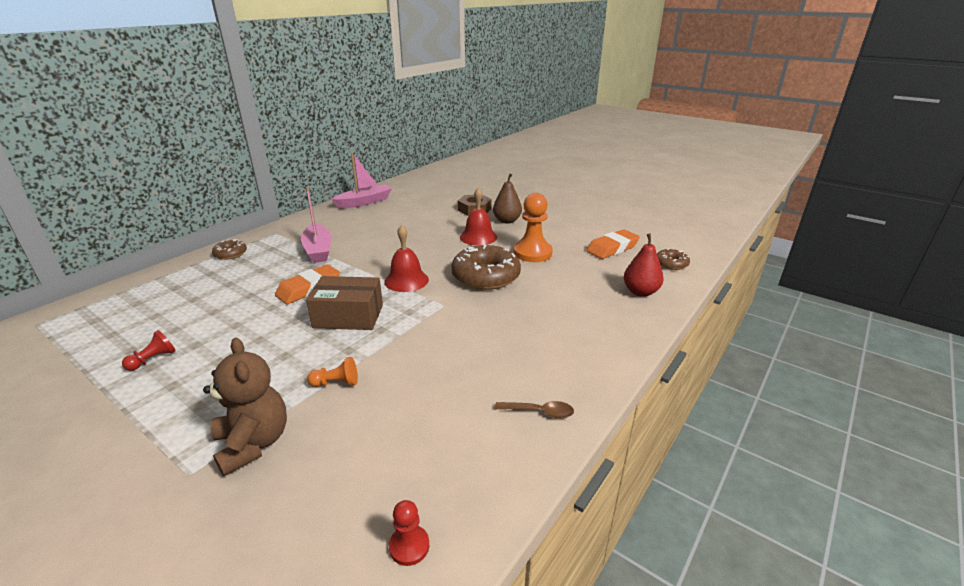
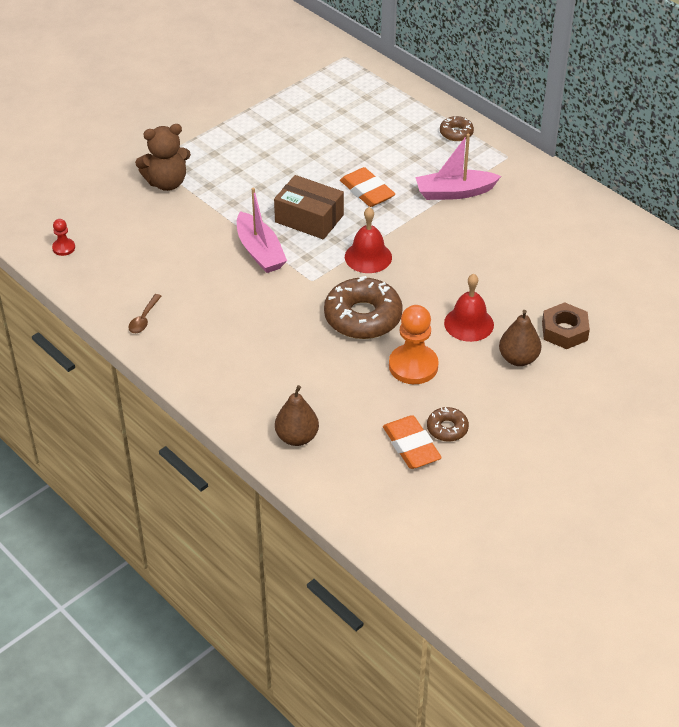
camera: 100 degrees right, 15 degrees up
red pawn [122,330,176,371] -> none
brown box [306,276,383,330] -> brown box turned 75 degrees counterclockwise [274,175,344,239]
orange pawn [307,357,358,387] -> none
pink boat [331,152,392,209] -> pink boat moved to [237,188,287,273]
red pear [624,233,664,297] -> brown pear [275,385,319,446]
brown donut [657,249,690,270] -> brown donut moved to [427,407,469,442]

